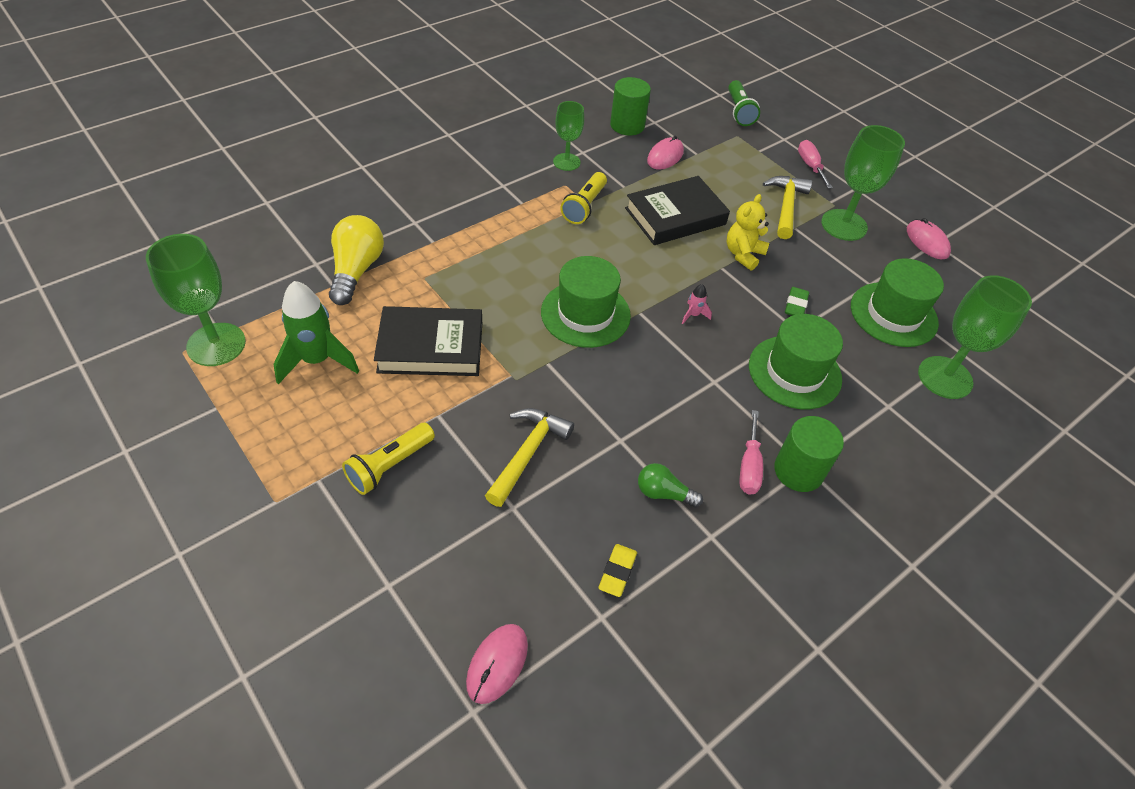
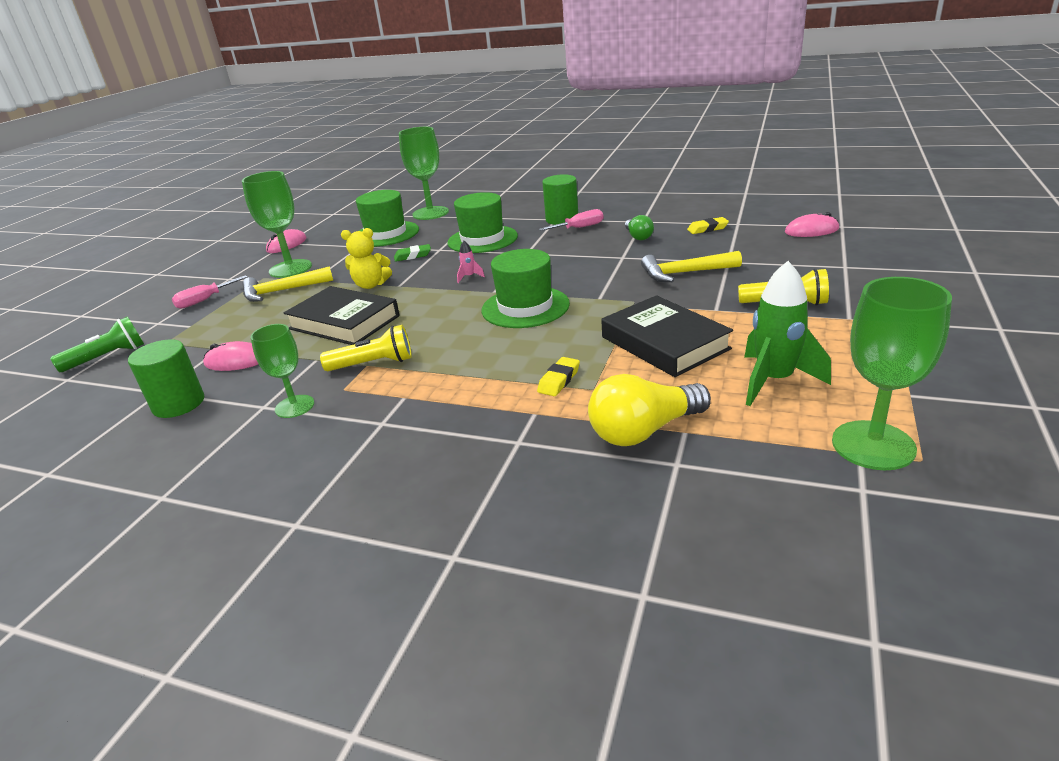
camera: 115 degrees left, 20 degrees down
none -> yellow eraser [537,357,580,396]

